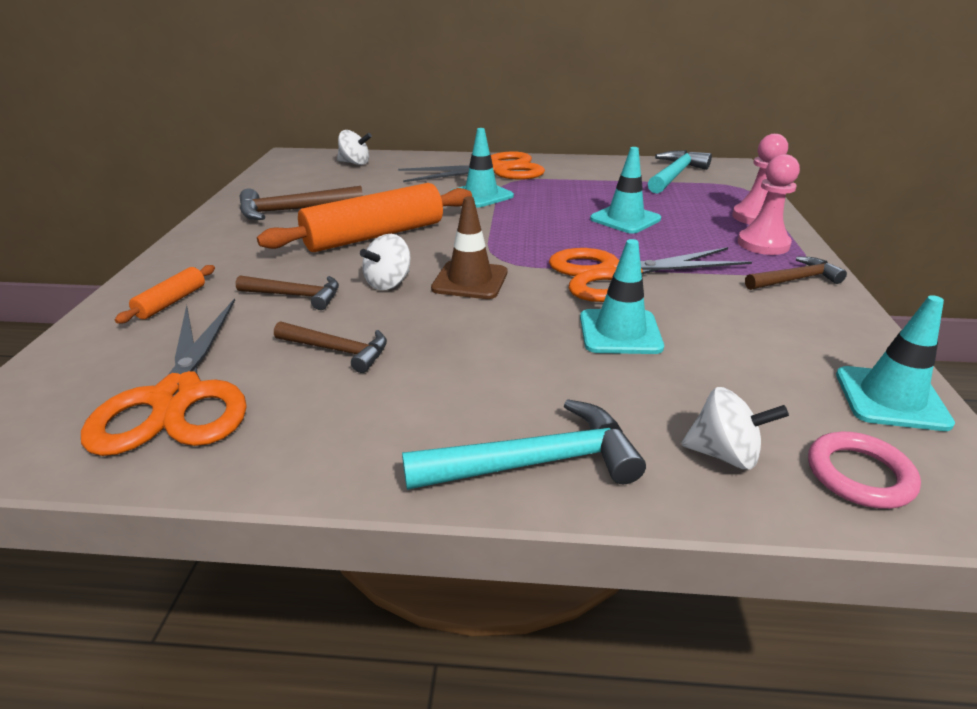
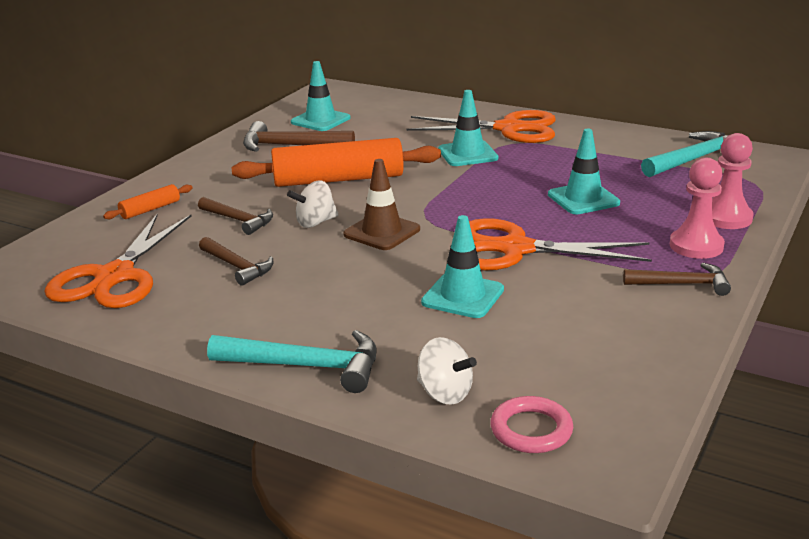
camera: 25 degrees right, 5 degrees down
white spinning top [337,130,372,165] -> none
turquoise traffic cone [836,295,955,431] -> turquoise traffic cone moved to [291,61,350,131]

